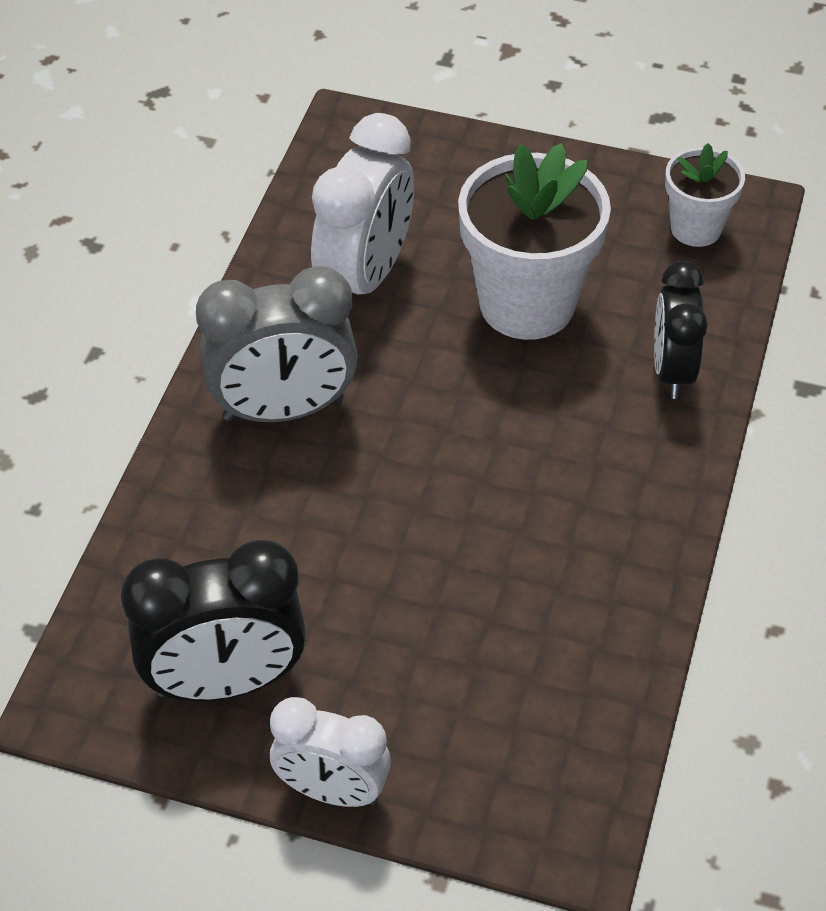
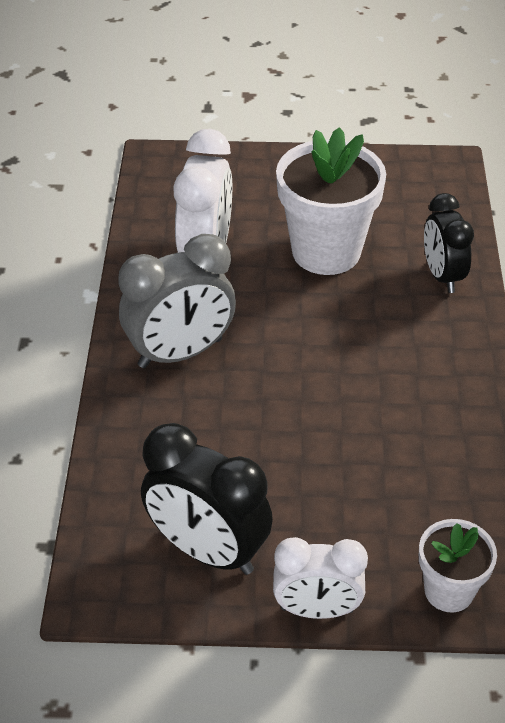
camera: 15 degrees left, 5 degrees down
black clock [121,540,306,701] -> black clock turned 60 degrees clockwise [141,423,273,575]
white flower pot [665,143,745,247] -> white flower pot moved to [419,519,497,613]

